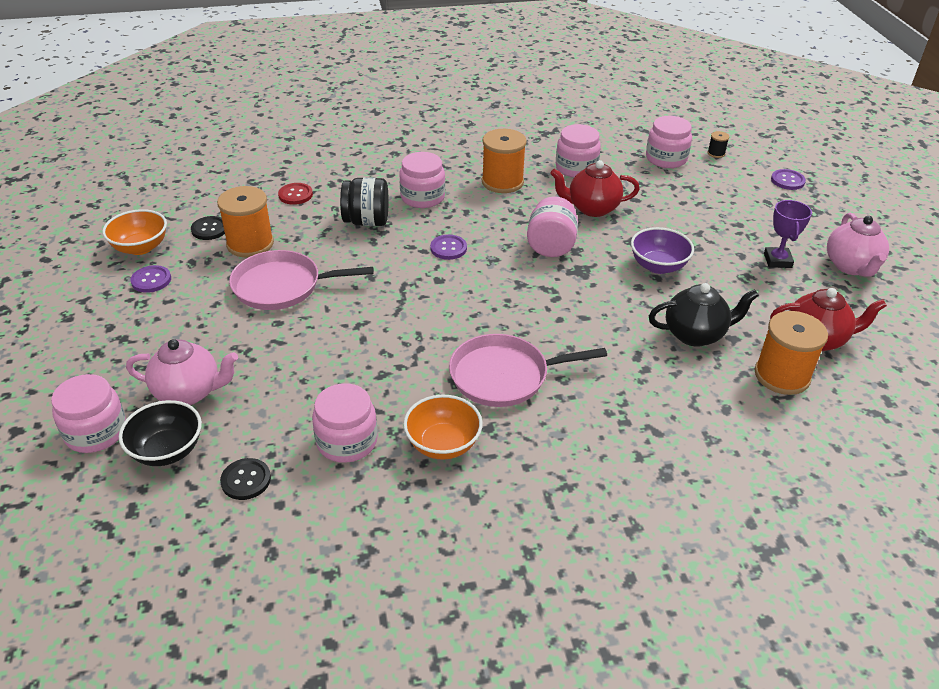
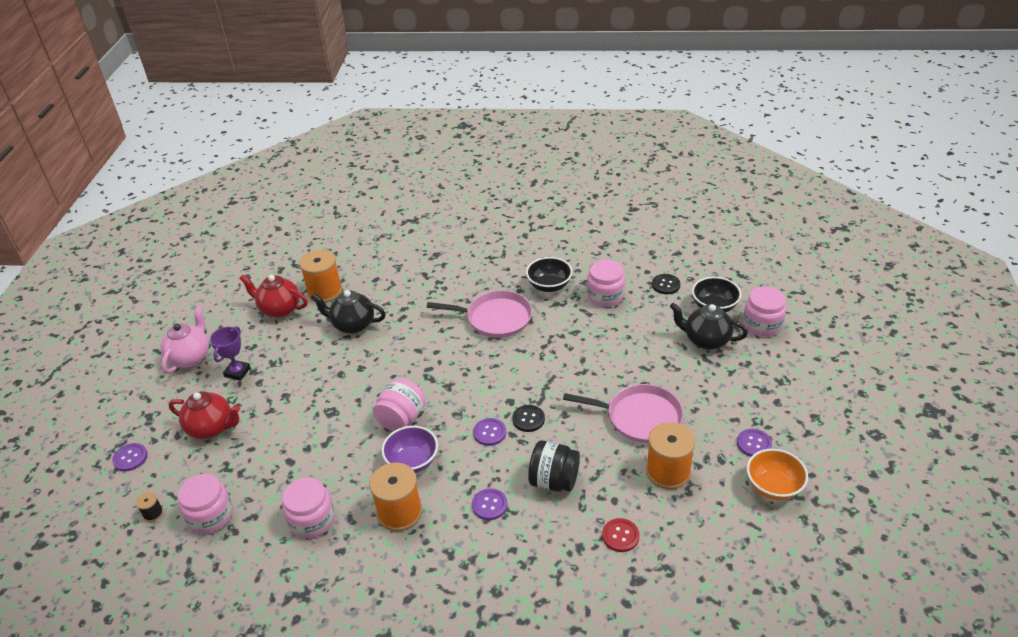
camera: 160 degrees left, 0 degrees up
pink teapot [126,339,238,405] -> black teapot [670,303,748,350]
black button [191,216,225,240] -> black button moved to [512,405,545,432]
pink jar [399,152,445,208] -> purple button [472,488,508,520]
orange bowl [403,395,483,460] -> black bowl [526,257,573,292]
red teapot [550,160,640,217] -> red teapot moved to [169,391,240,439]
purple bowl [631,227,694,274] -> purple bowl moved to [381,426,438,473]

